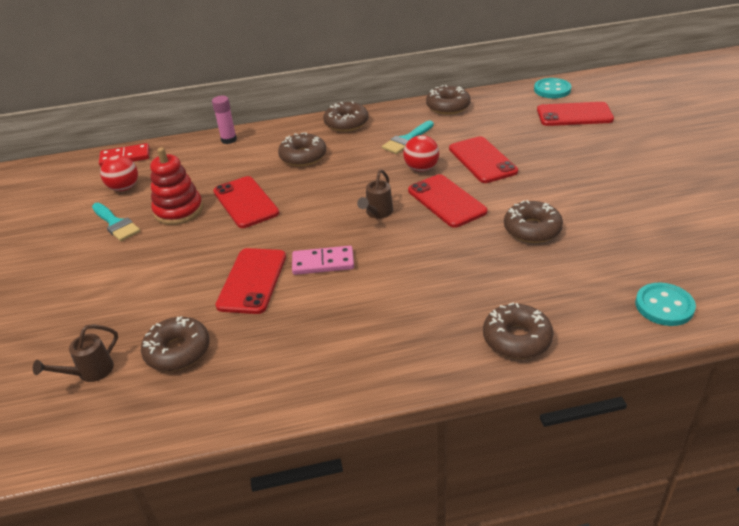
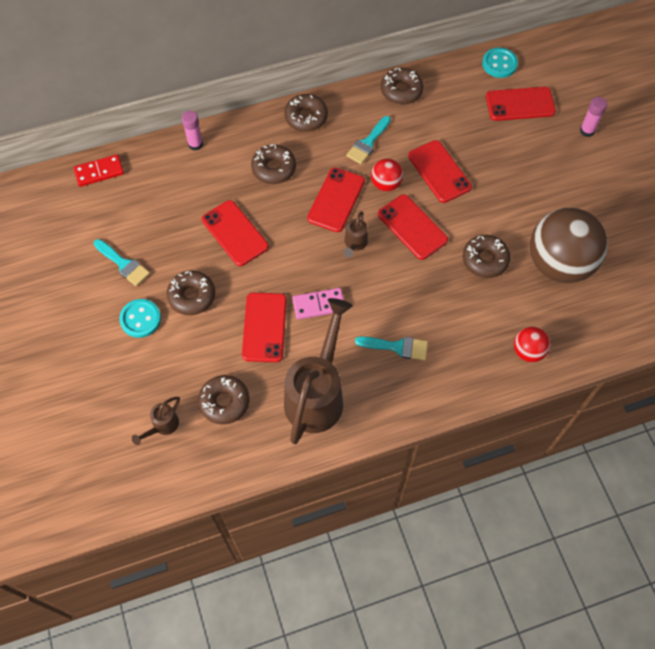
camera: 10 degrees left, 25 degrees up
red ball [100,155,138,191] -> red ball moved to [514,327,550,362]
red stacking toy [150,147,203,225] -> none
brown donut [483,302,554,359] -> brown donut moved to [167,271,215,315]
turquoise button [635,283,696,326] -> turquoise button moved to [119,299,161,338]
none -> brown watering can [284,298,353,444]
none -> red phone [307,167,365,232]
none -> turquoise brush [355,336,428,360]
none -> brown ball [530,208,608,283]
none -> pink glue stick [580,97,607,137]

